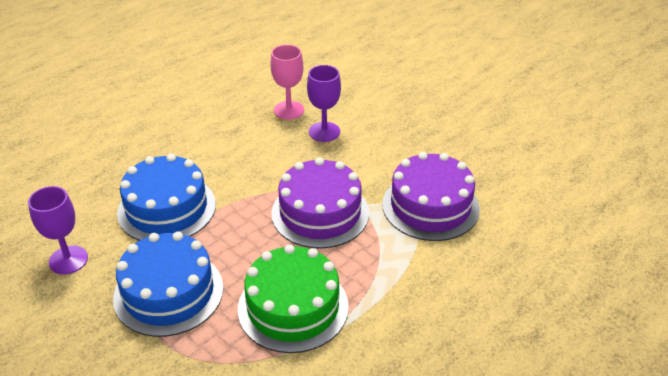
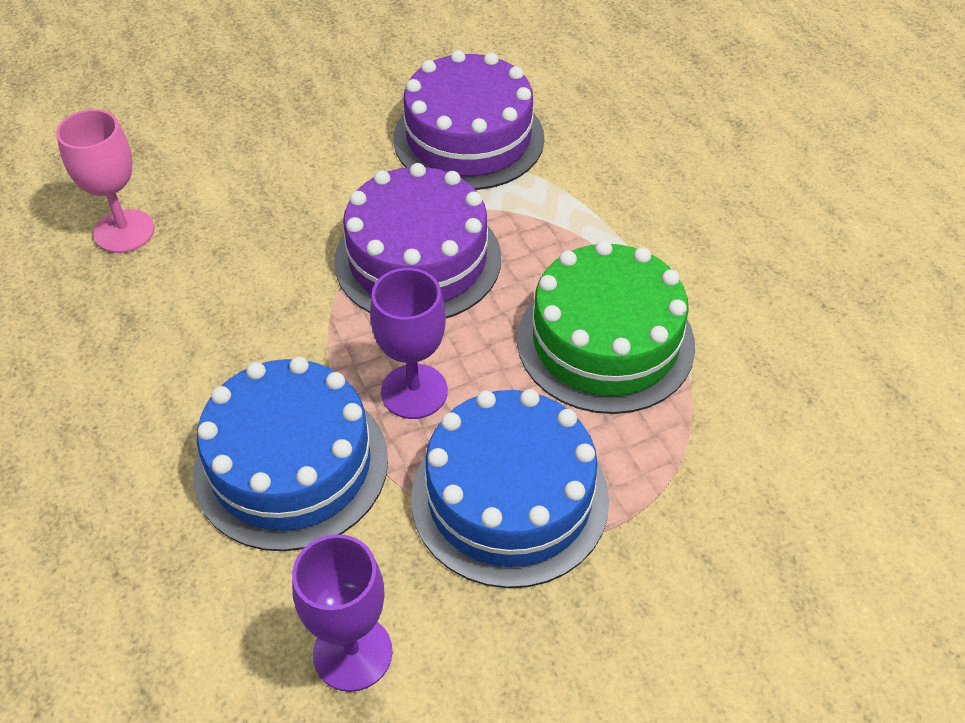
camera: 70 degrees left, 10 degrees up
purple goblet [307,65,341,142] -> purple goblet moved to [370,268,448,419]

